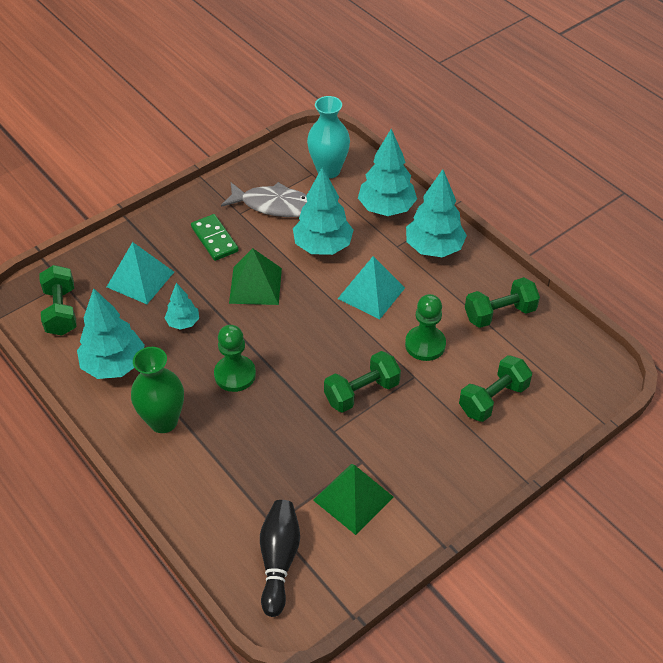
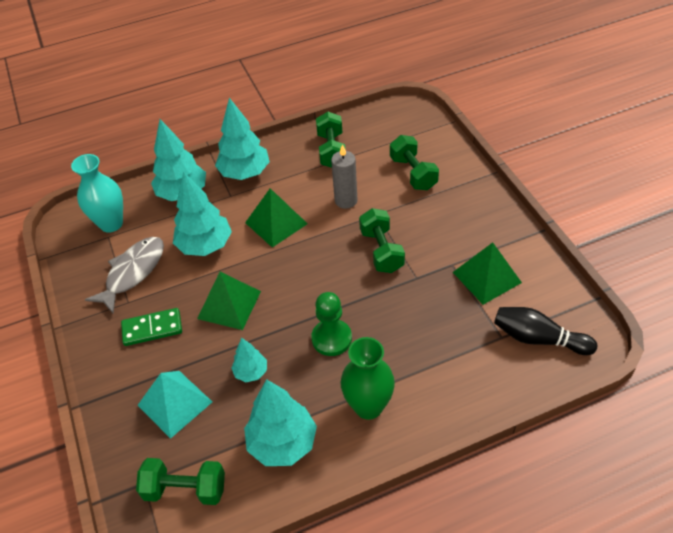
camera: 70 degrees left, 0 degrees up
turquoise pyramid [338,256,405,319] -> green pyramid [245,188,308,248]
green pawn [405,294,446,361] -> grey candle [331,144,358,209]

